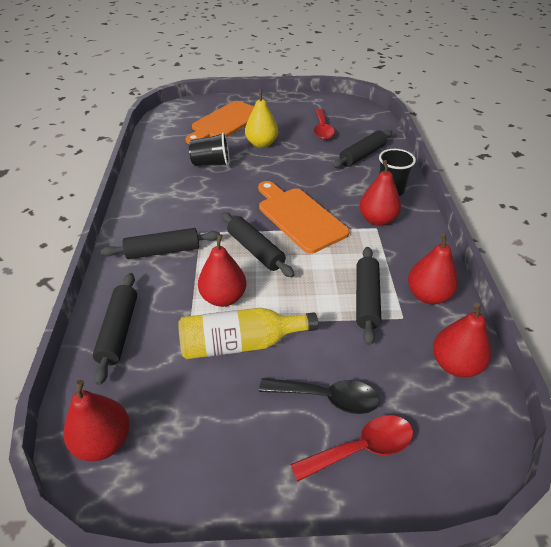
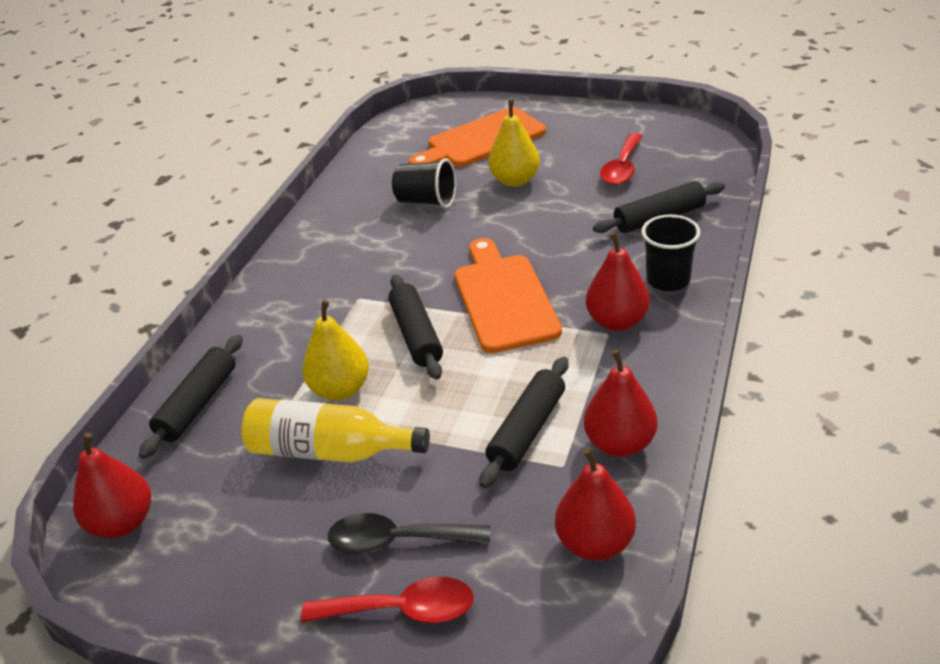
camera: 25 degrees right, 5 degrees down
black rolling pin [100,228,220,259] -> none
red pear [198,234,246,307] -> yellow pear [302,300,369,400]
black spoon [259,378,380,414] -> black spoon turned 150 degrees clockwise [328,513,490,554]

